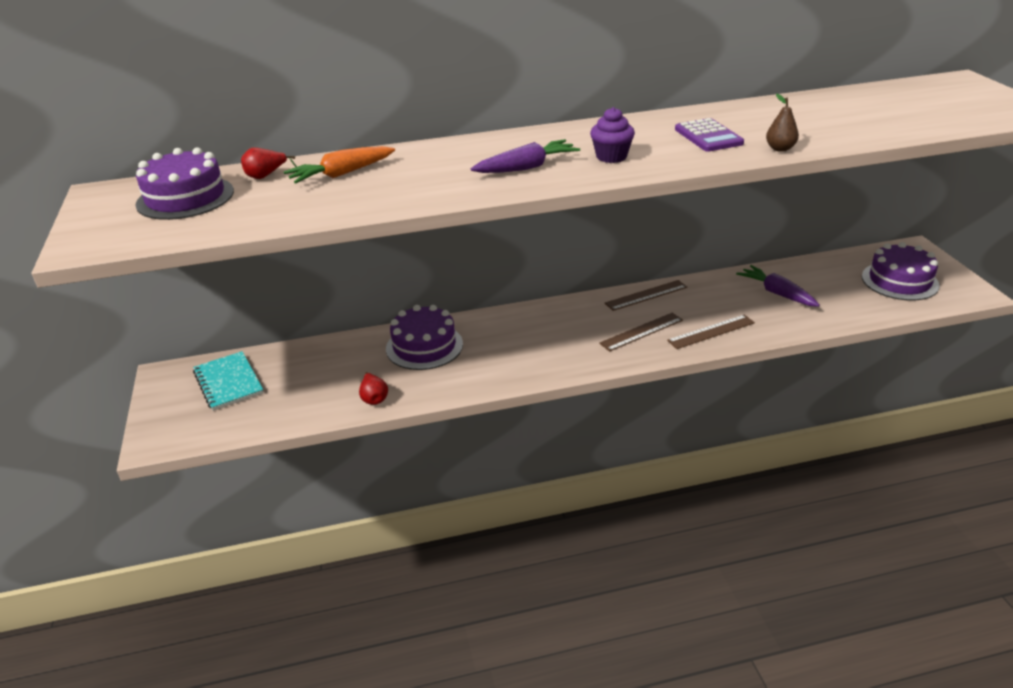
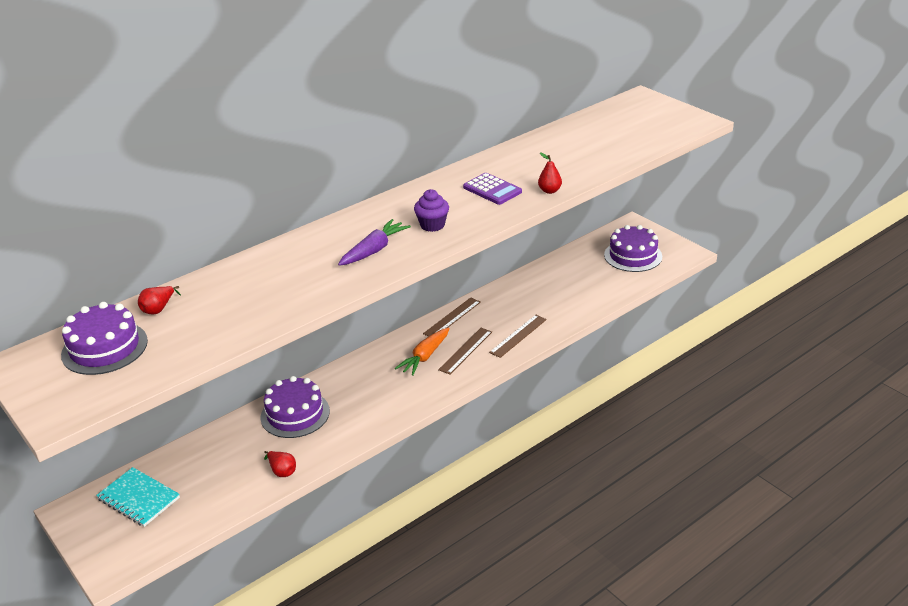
camera: 25 degrees left, 0 degrees up
orange carrot [284,146,395,184] -> orange carrot moved to [395,327,450,376]
purple carrot [736,265,820,307] -> none
brown pear [766,93,799,152] -> red pear [538,153,562,194]

